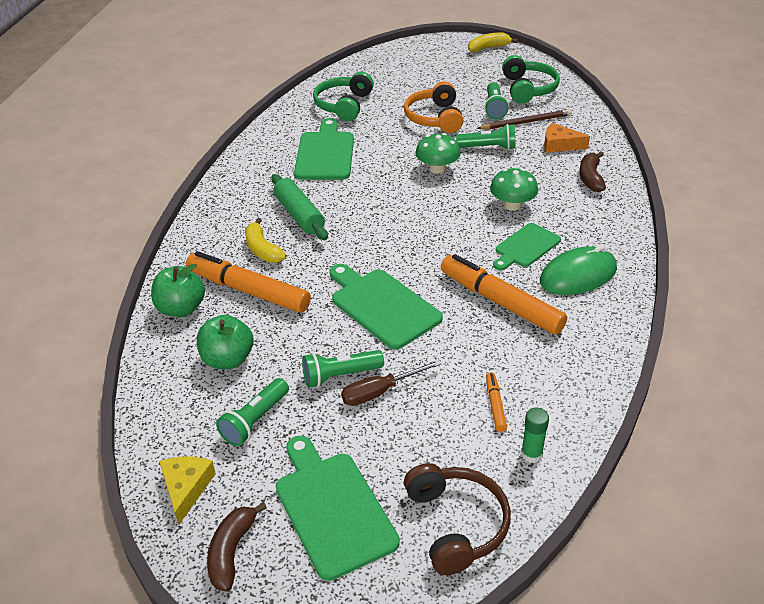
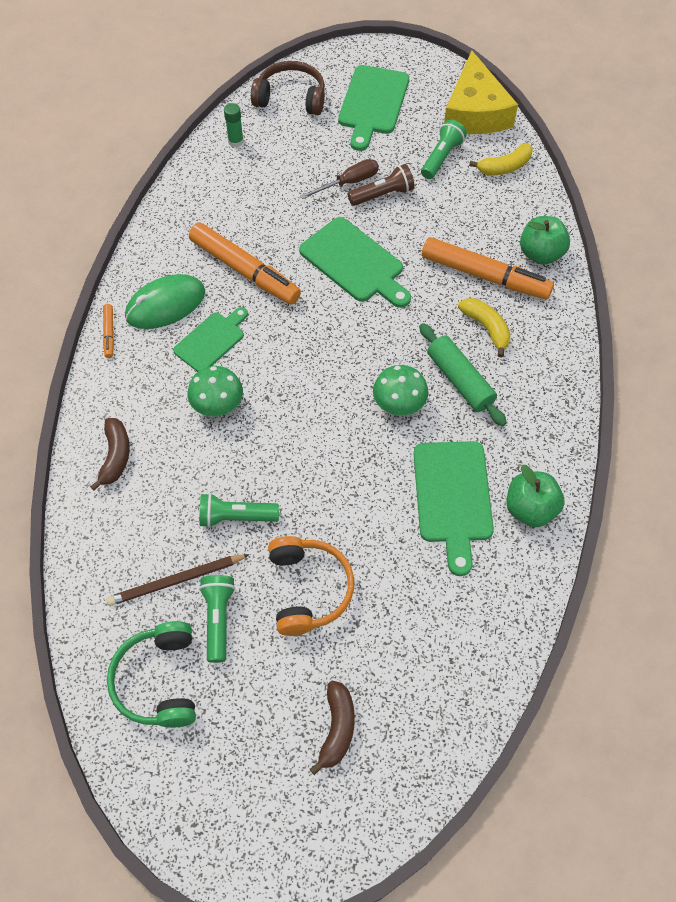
camera: 175 degrees right, 20 degrees up
yellow cheese [159,457,216,524] -> yellow cheese [444,51,518,134], size x1.91
green apple [197,315,253,369] -> green apple moved to [506,465,564,527]
brown banana [207,502,267,591] -> brown banana moved to [310,681,355,775]
green cutting board [276,436,400,581] -> green cutting board turned 45 degrees clockwise [338,65,409,151]
green flashlight [302,350,384,388] -> brown flashlight [348,164,415,206]
green headphones [313,72,374,121] -> none
brown headphones [404,463,511,575] -> brown headphones turned 120 degrees clockwise [251,61,325,115]
green mushroom [415,133,461,174] -> green mushroom moved to [373,365,428,415]
yellow banana [468,33,518,52] -> yellow banana moved to [469,143,533,175]
orange marker [486,372,507,432] -> orange marker moved to [103,304,114,358]
orange cheese [544,123,590,153] -> none

